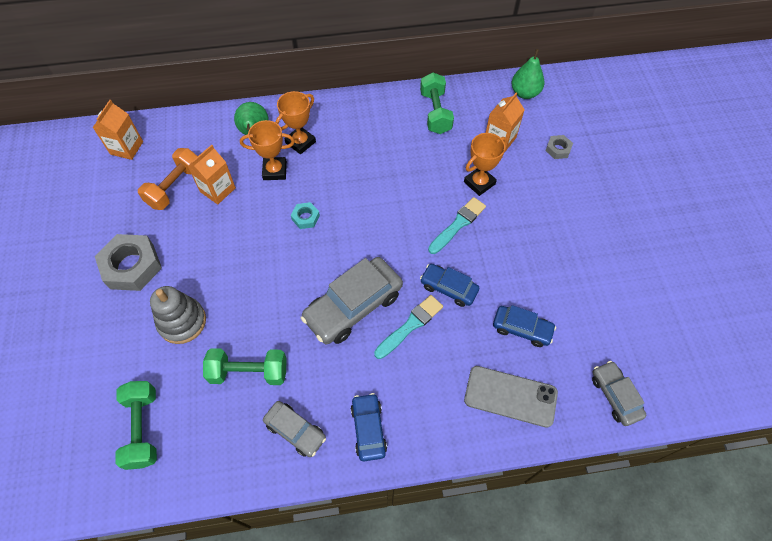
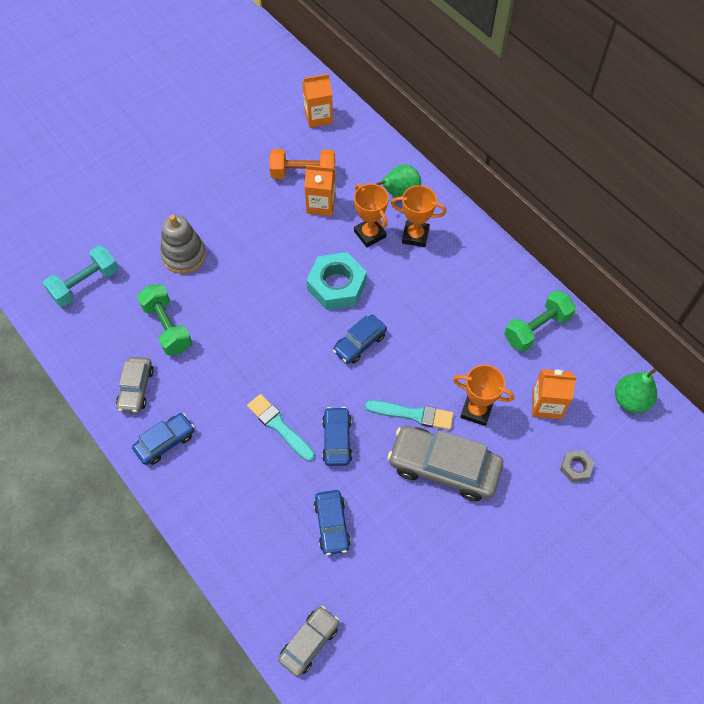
camera: 60 degrees right, 0 degrees up
grey nut [95,234,162,291] -> none
green dumbbell [115,381,157,470] -> turquoise dumbbell [43,245,118,307]
turquoise nut [291,202,320,229] -> turquoise nut [307,252,367,310], size x2.05
grey car [301,257,403,344] -> grey car moved to [388,426,503,501]
turquoise brush [374,295,443,359] -> turquoise brush turned 150 degrees counterclockwise [247,394,315,461]
grey phone [464,366,558,428] -> none
none -> blue car [333,315,387,364]

